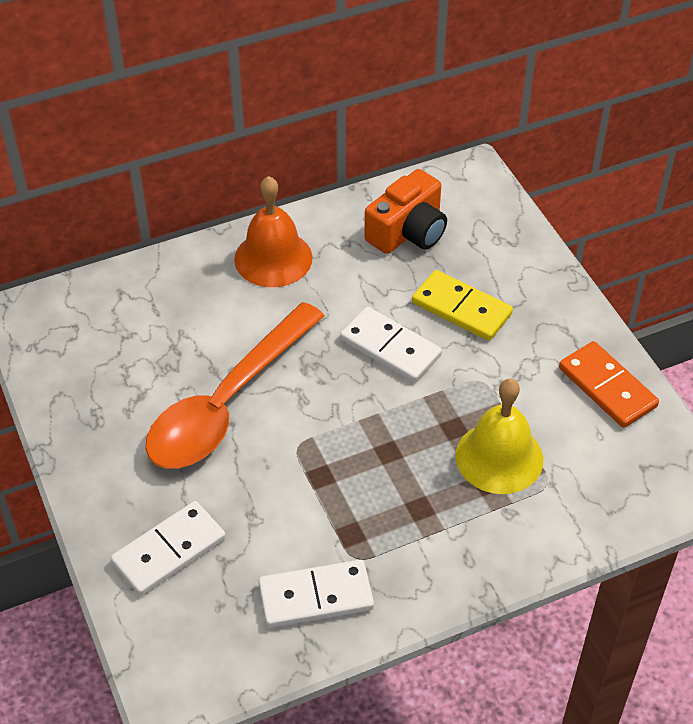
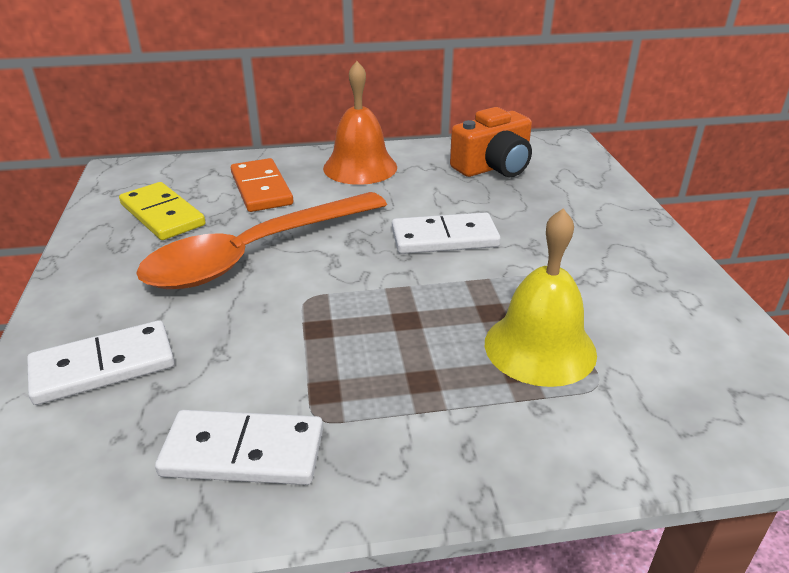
camera: 15 degrees right, 15 degrees down
white domino [340,307,442,383] -> white domino turned 60 degrees counterclockwise [392,212,501,254]
yellow domino [412,270,513,341] -> yellow domino moved to [119,182,205,240]
orange domino [559,341,659,428] -> orange domino moved to [231,158,293,212]

